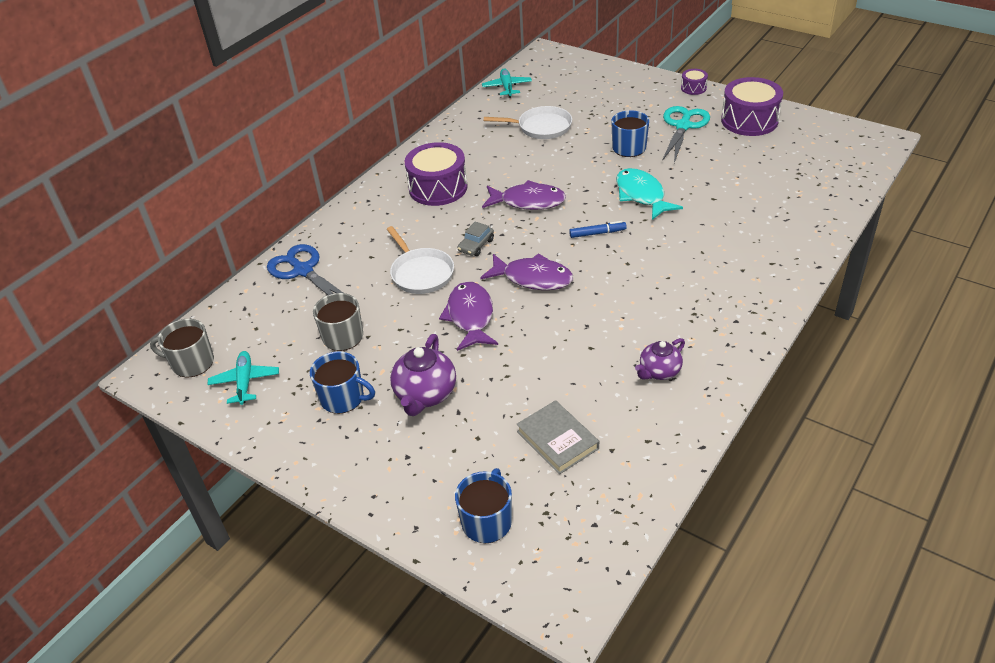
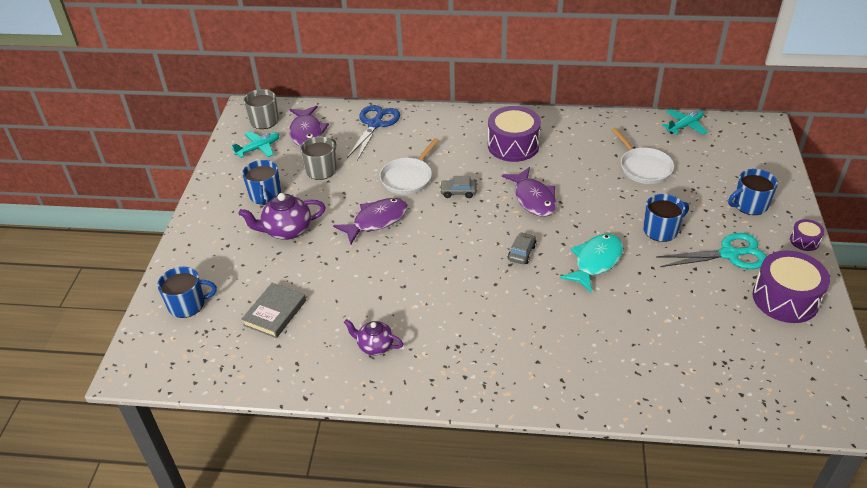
camera: 60 degrees right, 0 degrees up
purple fish [480,253,573,290] -> purple fish moved to [289,106,329,146]
blue marker [569,221,627,238] -> grey car [508,232,536,264]
none -> blue mug [728,169,778,215]

